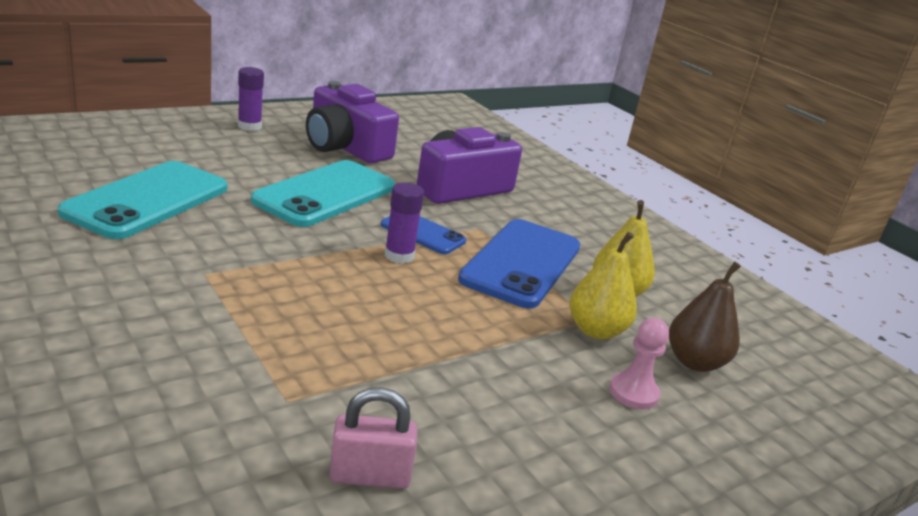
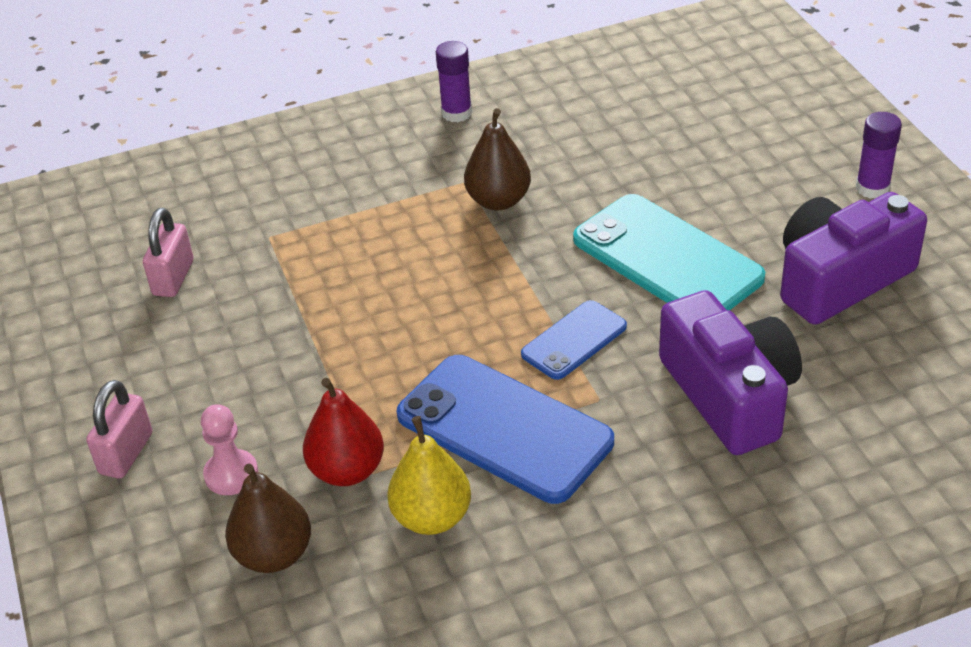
camera: 110 degrees right, 15 degrees up
turquoise phone [58,161,227,239] -> none
purple glue stick [385,182,424,264] -> purple glue stick moved to [436,41,472,122]
yellow pear [569,232,637,339] -> red pear [303,378,384,486]
none -> pink padlock [86,380,152,479]
none -> brown pear [464,108,531,210]

